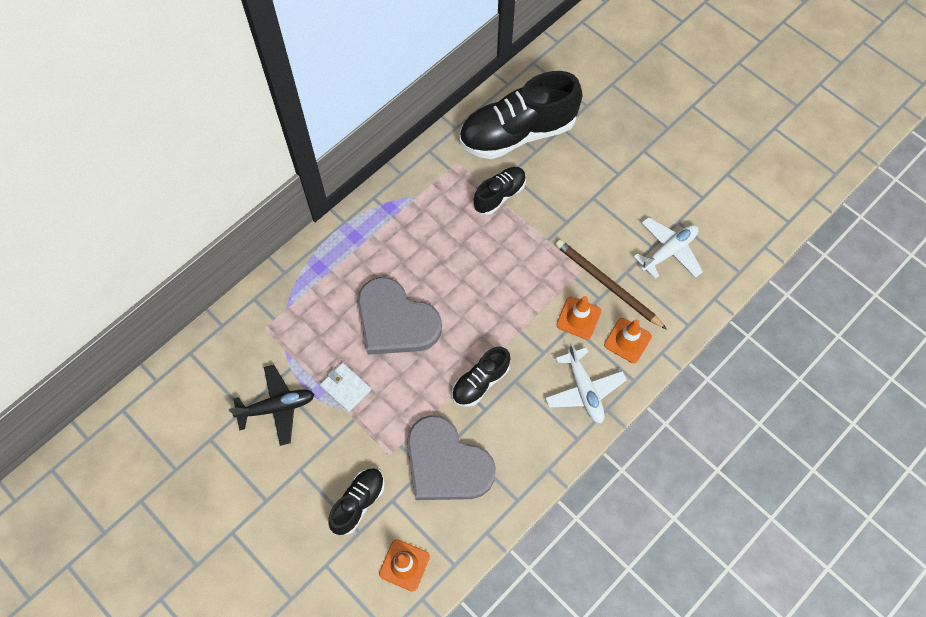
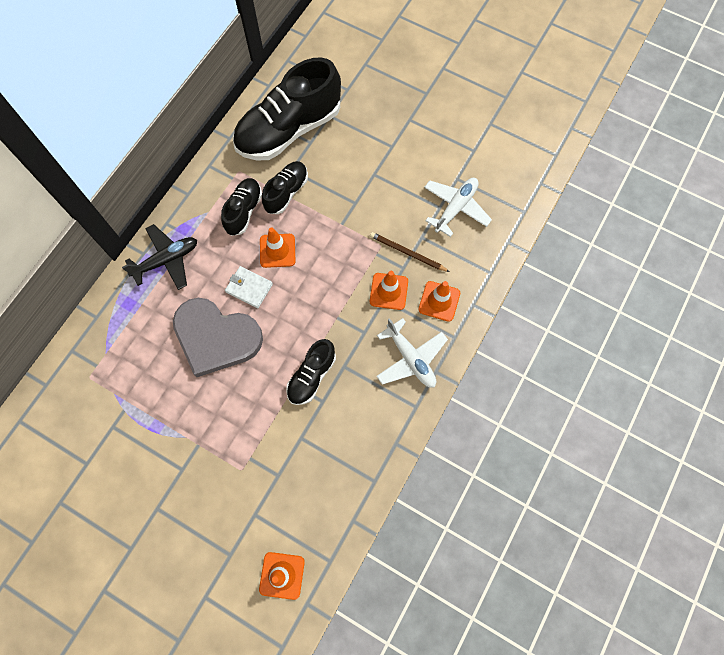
camera: 15 degrees left, 5 degrees up
black plane [229,365,314,446] -> black plane moved to [122,224,197,290]
white wallet [320,363,371,412] -> white wallet moved to [225,266,273,308]
black shoe [328,468,385,535] -> black shoe moved to [221,178,262,236]
grey heart [407,415,496,500] -> none
brown pencil [555,239,667,330] -> brown pencil [370,232,450,272], size x0.66
none -> orange traffic cone [260,227,296,268]

